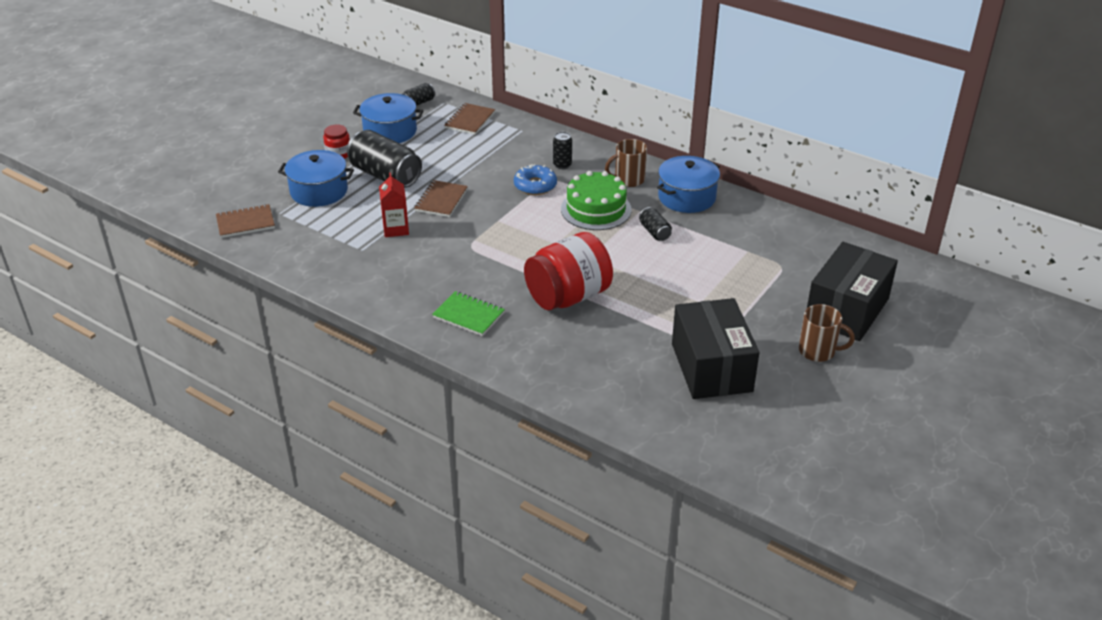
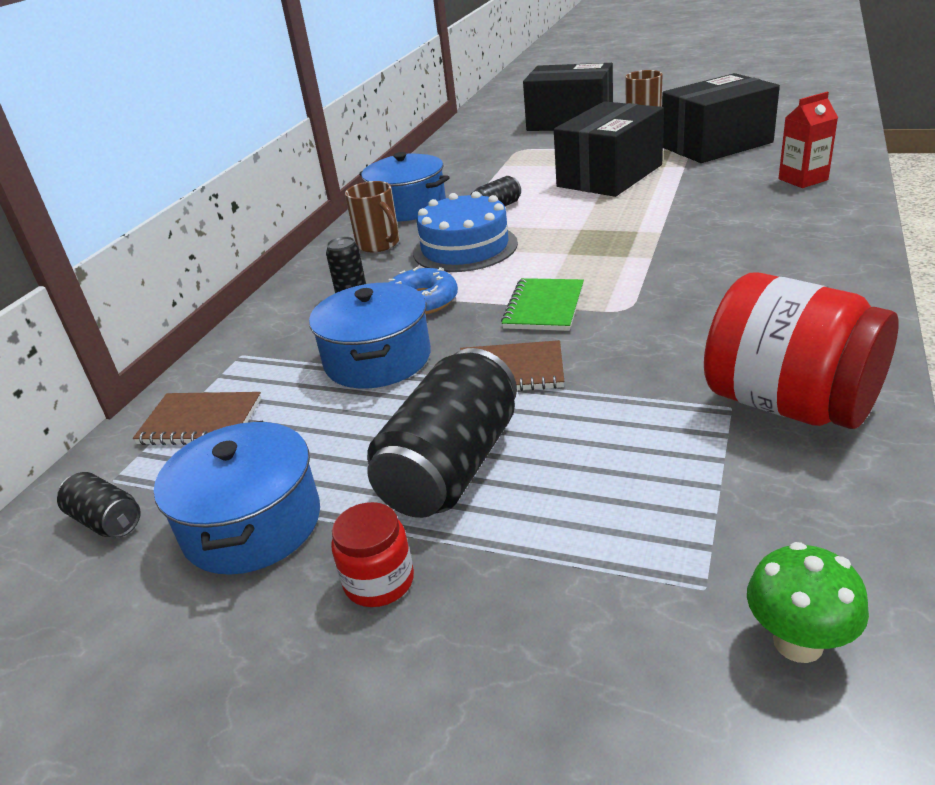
camera: 100 degrees left, 5 degrees down
brown notebook [216,204,275,238] -> green mushroom [747,542,869,663]
blue pot [278,150,354,207] -> blue pot moved to [309,283,431,389]
red carton [379,173,409,237] -> red carton moved to [778,92,838,188]
green notebook [432,291,505,336] -> green notebook moved to [501,278,584,331]
red jar [524,232,613,310] -> red jar moved to [704,272,899,429]
green cake [561,171,632,230] -> blue cake [413,191,518,272]
none -> black box [554,101,664,197]

